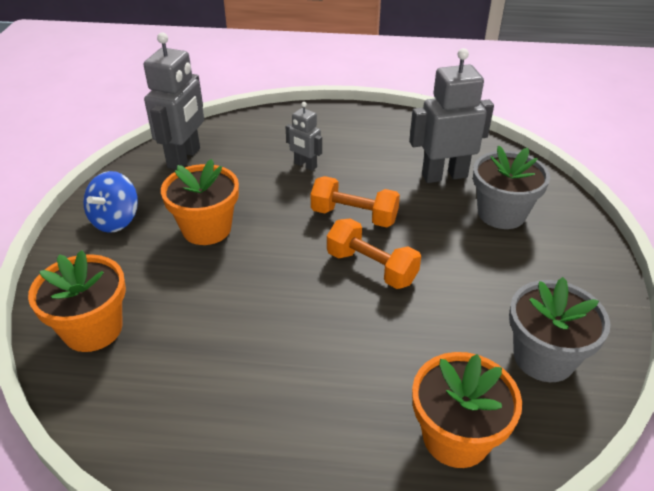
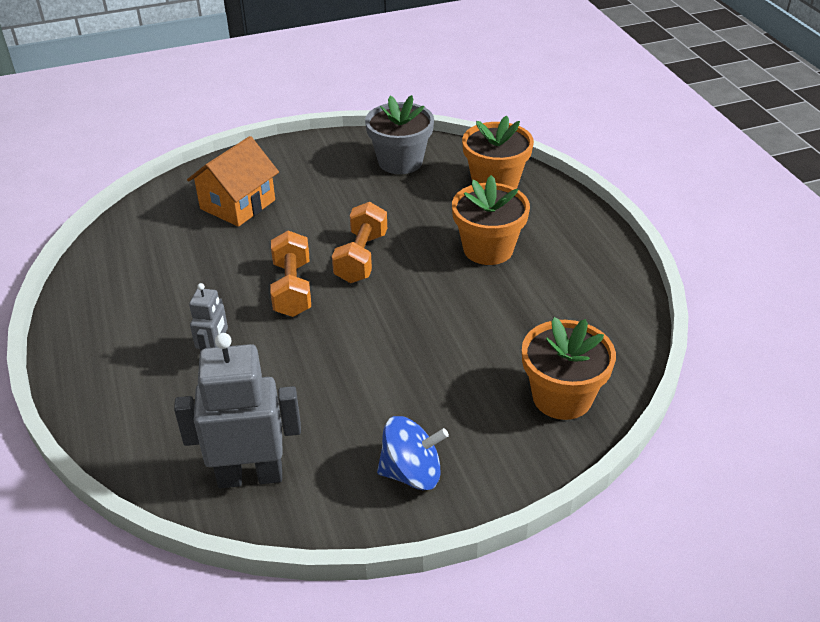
camera: 115 degrees left, 0 degrees up
orange flower pot [161,159,239,245] -> orange flower pot moved to [452,175,530,265]
grey robot [409,48,494,183] -> none
grey flower pot [473,146,550,229] -> orange house [187,136,279,227]

